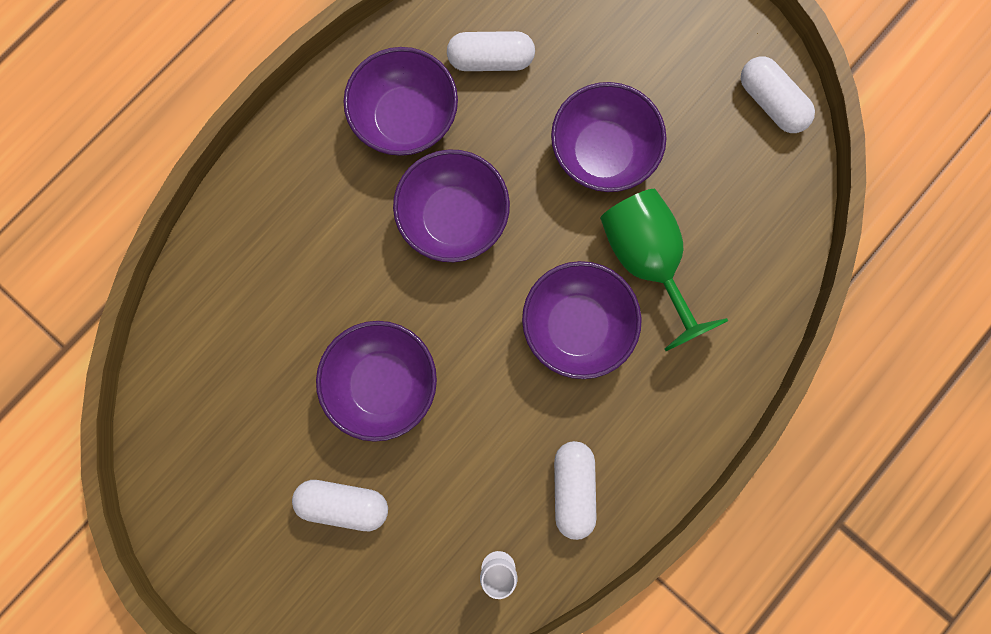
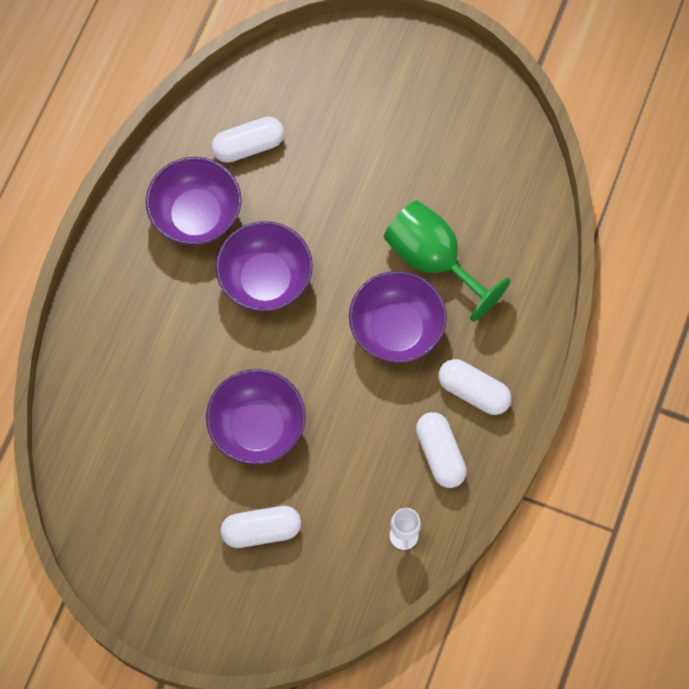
camera: 20 degrees left, 10 degrees down
purple bowl [551,82,667,192] -> none
white capsule [741,56,815,133] -> white capsule moved to [438,359,512,415]

